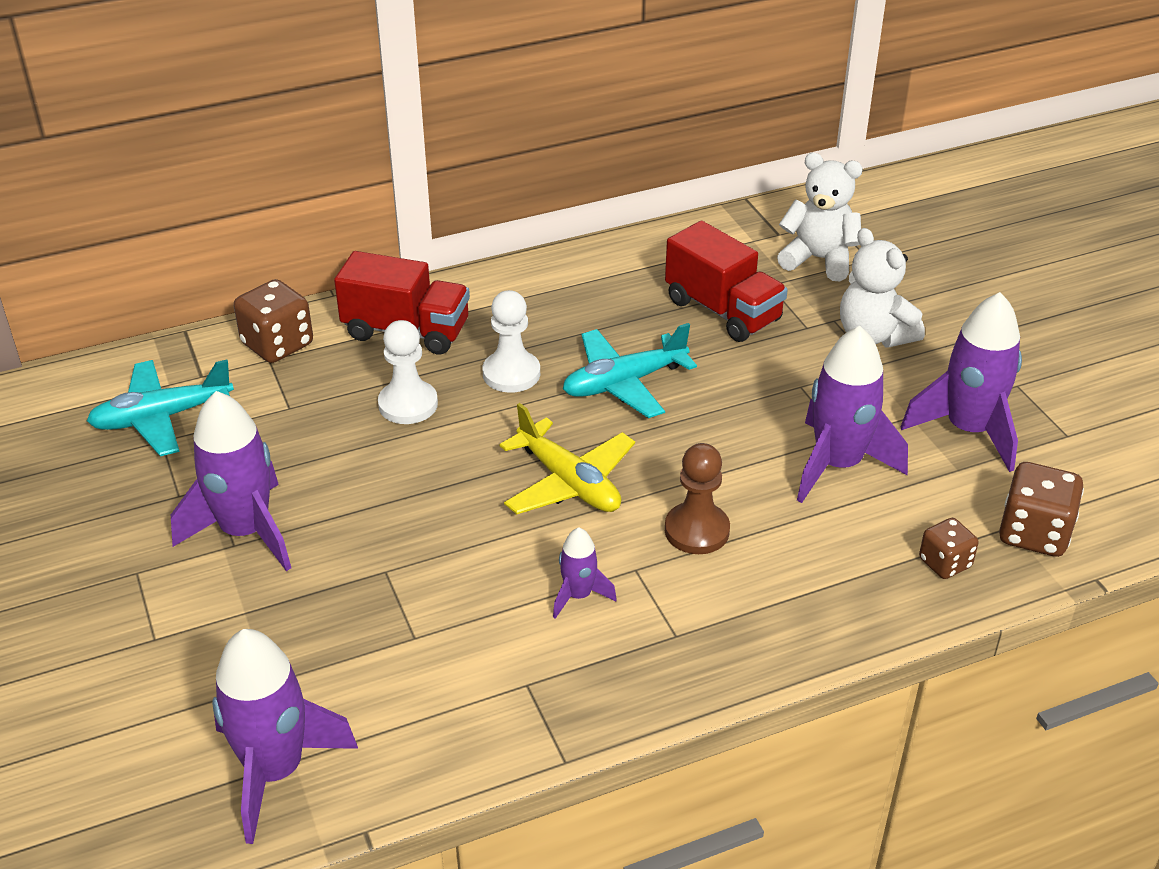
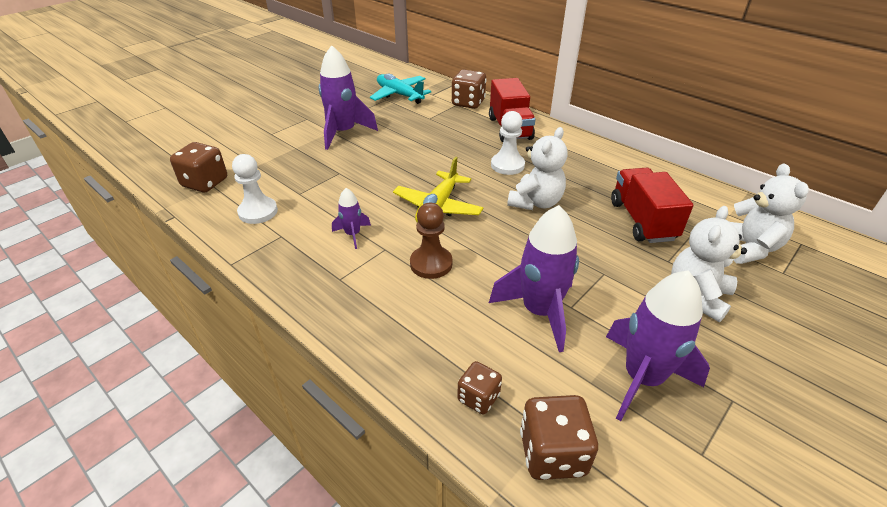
camera: 65 degrees right, 0 degrees up
purple rocket [212,629,358,844] -> brown dice [170,142,227,192]
white pawn [378,320,438,424] -> white pawn moved to [232,154,278,224]
turquoise plane [563,323,697,418] -> white teddy bear [507,127,568,210]
red truck [665,221,788,342] -> red truck turned 150 degrees clockwise [611,168,693,243]

